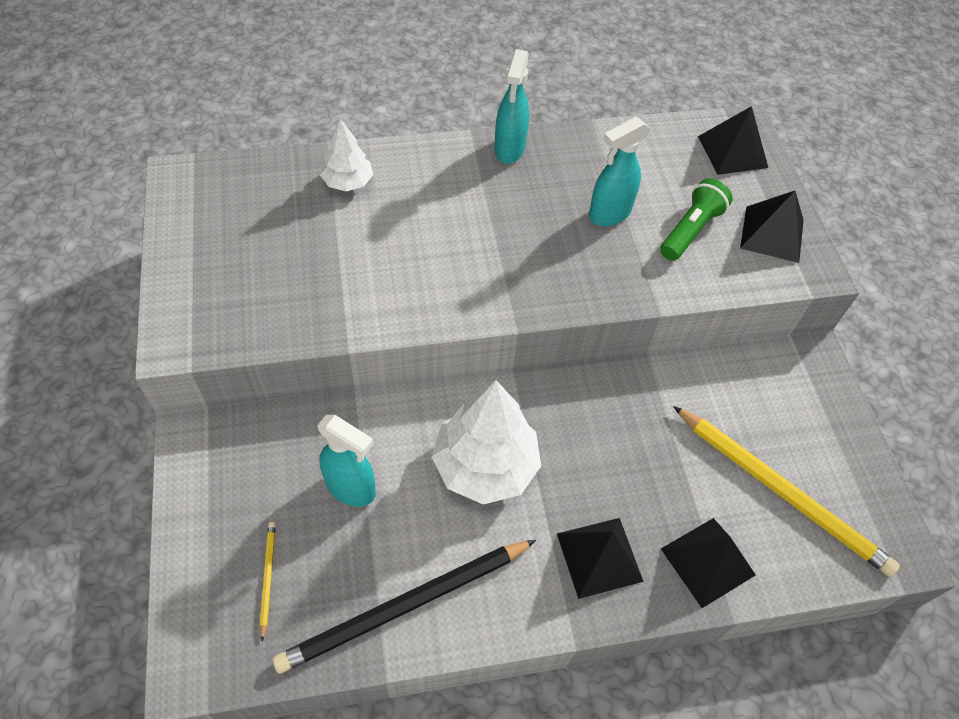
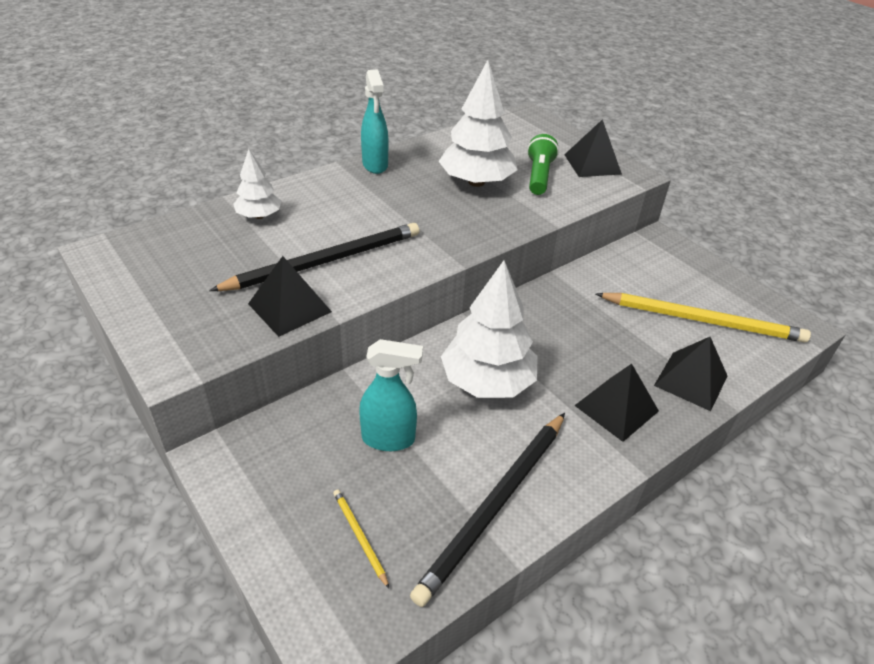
camera: 25 degrees left, 15 degrees down
turquoise spray bottle [589,117,651,226] -> white tree [438,60,518,187]
black pyramid [698,106,768,175] -> black pyramid moved to [248,256,332,337]
none -> black pencil [209,223,420,291]

